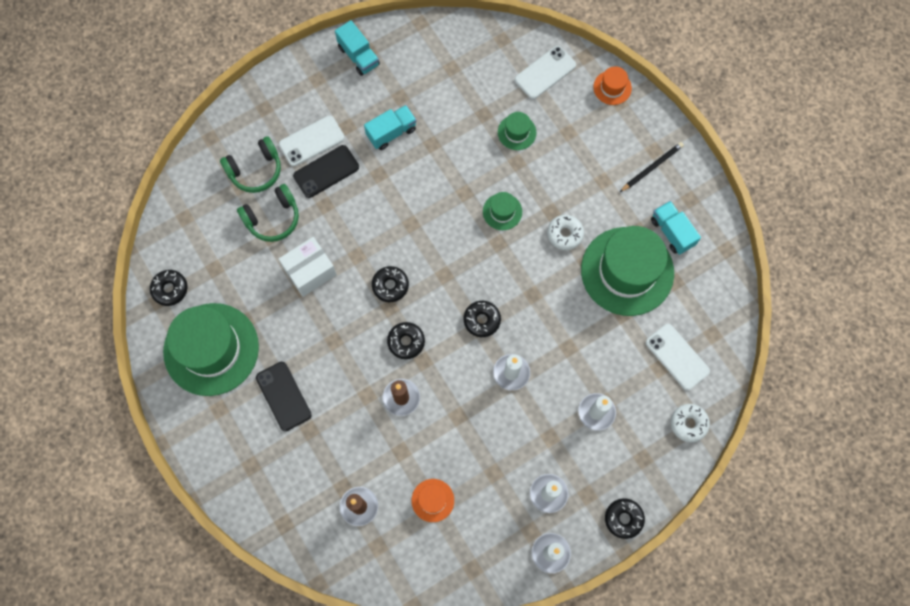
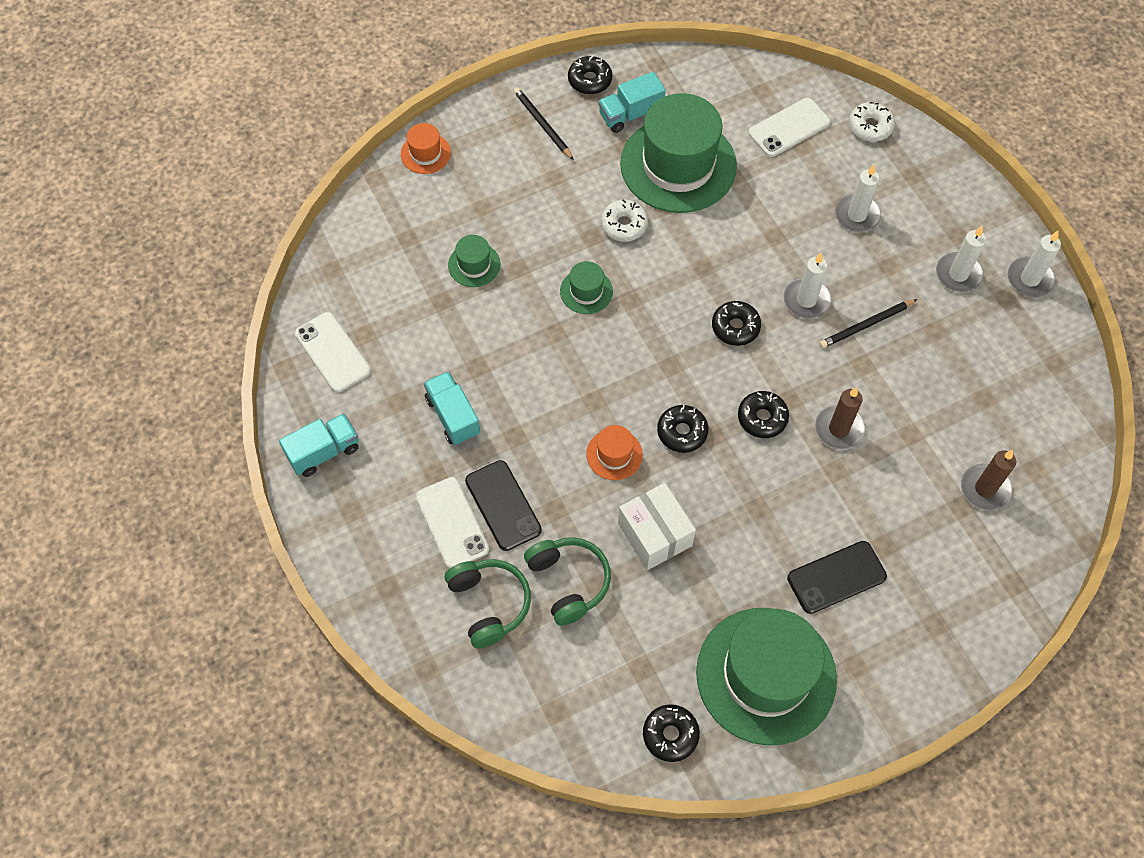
camera: 85 degrees left, 10 degrees down
orange hat [412,479,454,522] -> orange hat moved to [586,425,643,480]
white phone [515,46,576,99] -> white phone moved to [295,312,371,392]
black donut [605,498,645,539] -> black donut moved to [568,55,612,95]
none -> black pencil [819,299,917,348]

